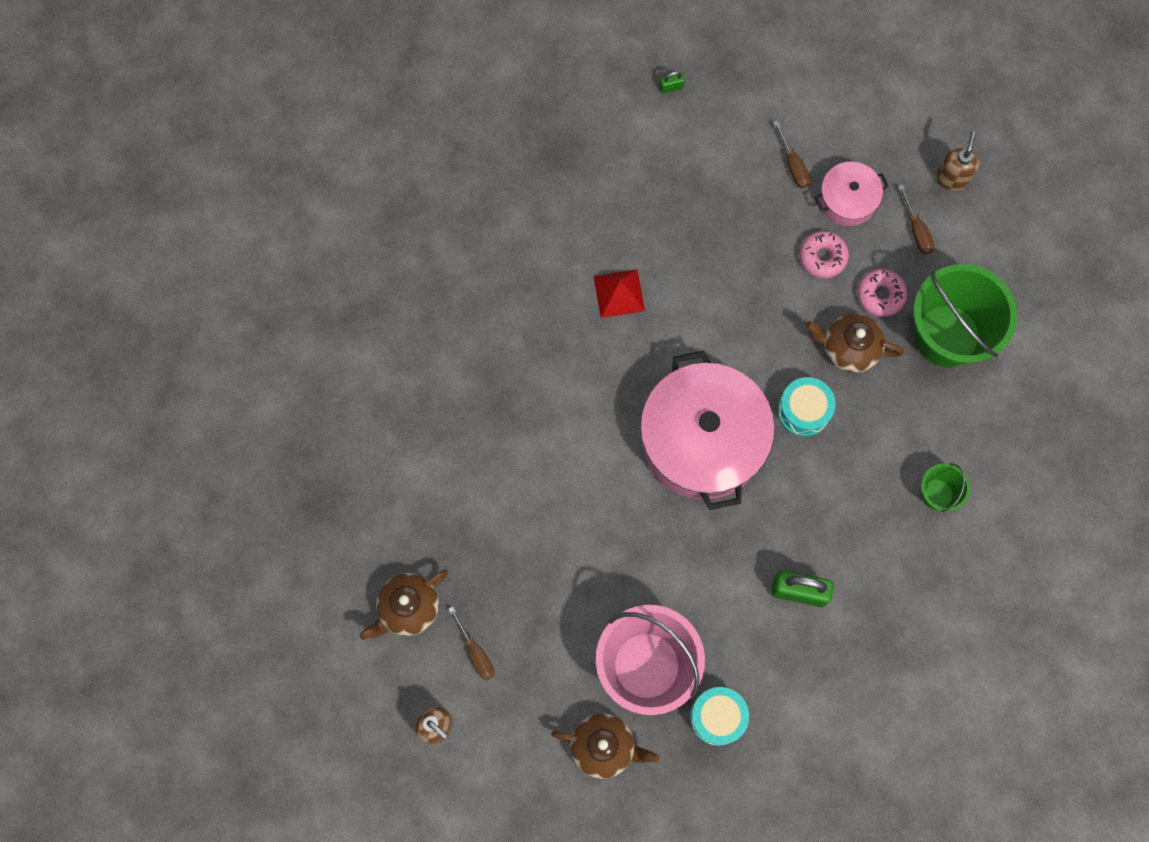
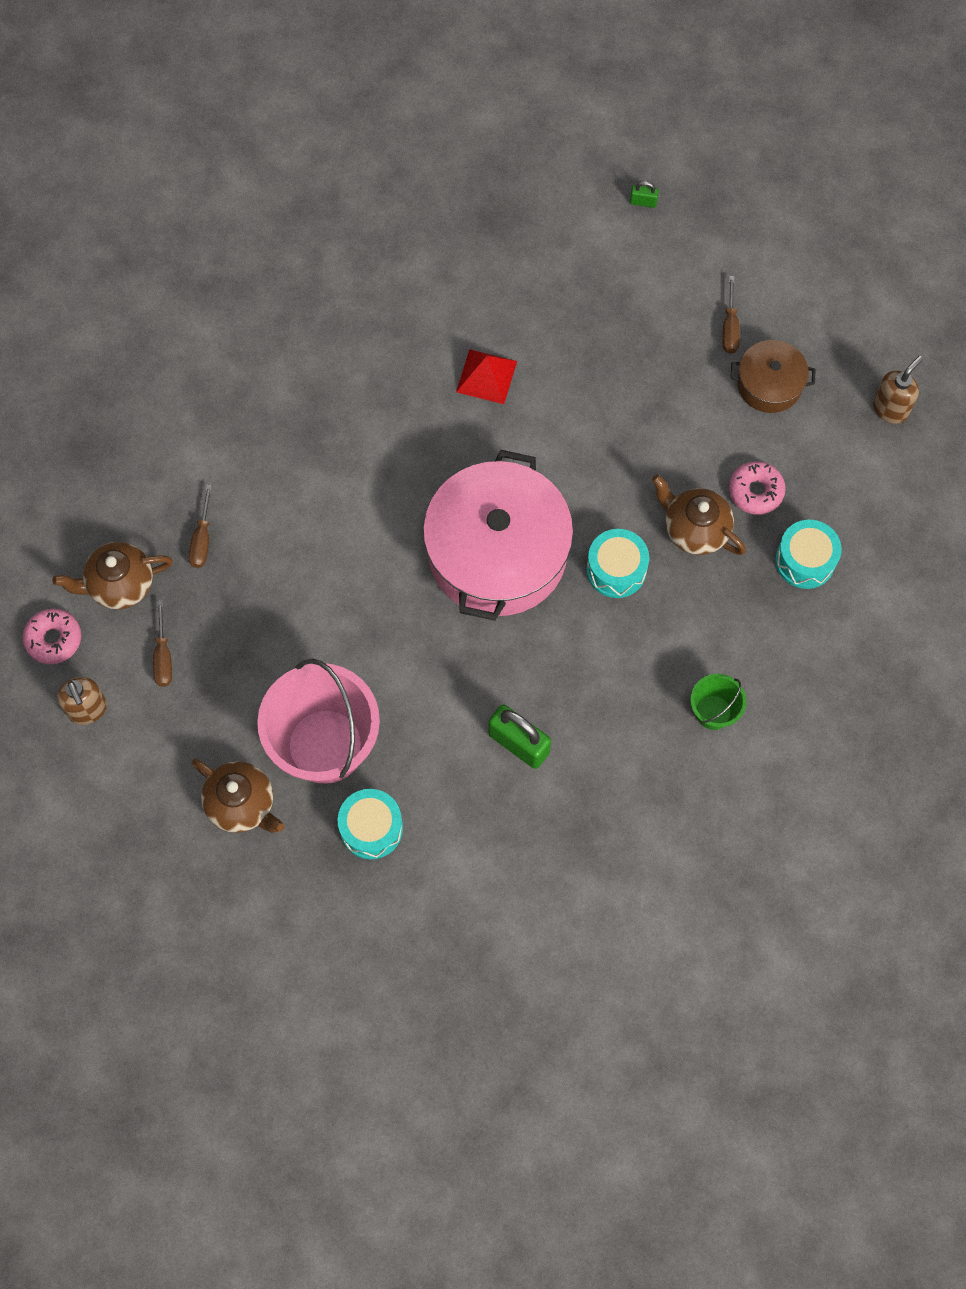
camera: 25 degrees right, 5 degrees down
pink donut [800,231,849,278] -> pink donut moved to [23,609,81,664]
pink pot [814,162,888,226] -> brown pot [731,340,815,413]
brown screwdriver [898,185,935,255] -> brown screwdriver moved to [189,485,212,568]
green bucket [913,264,1017,367] -> turquoise drum [775,520,841,589]

